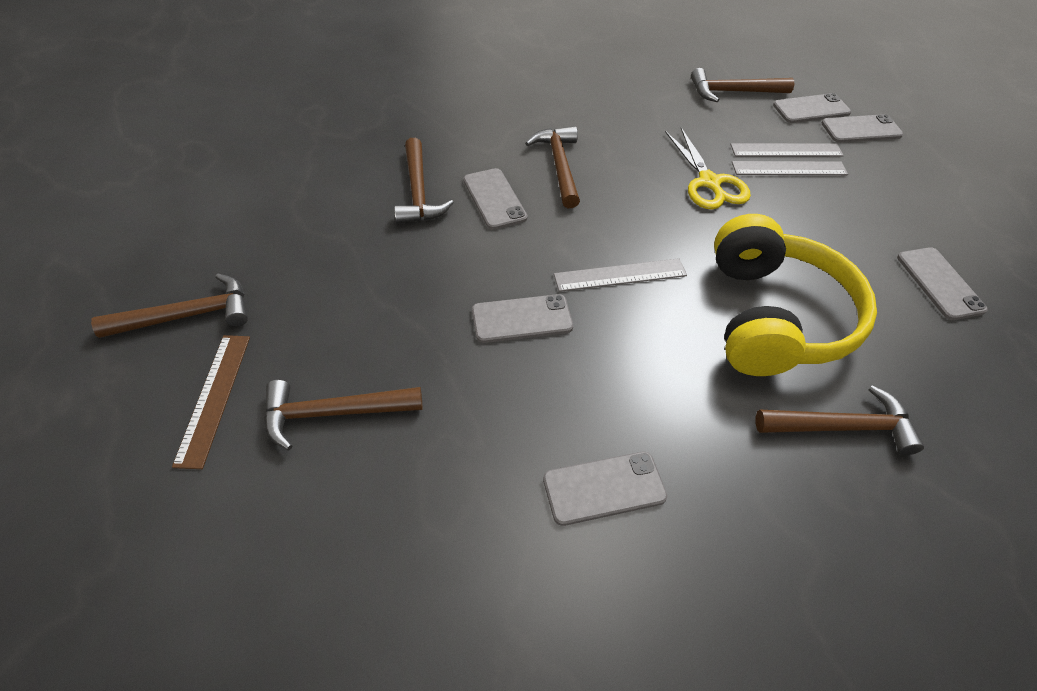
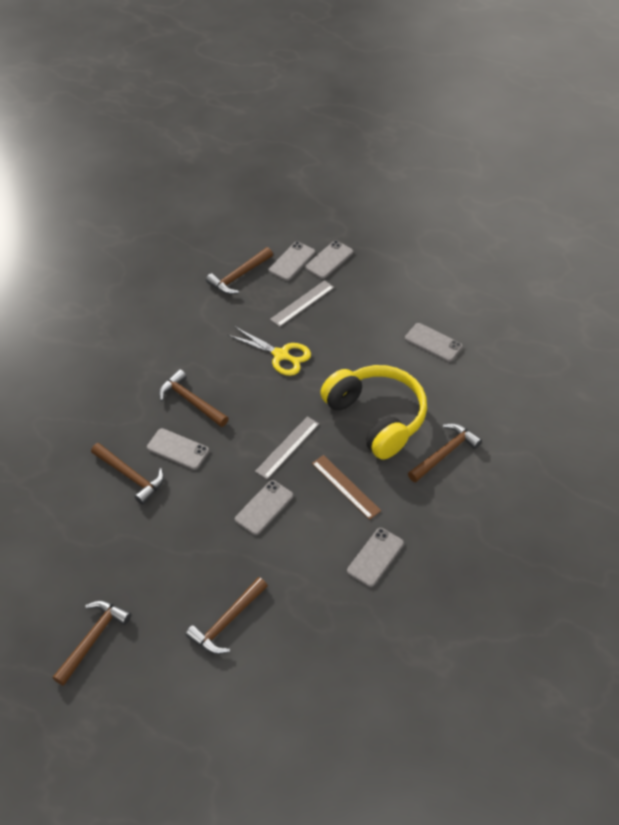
camera: 40 degrees left, 0 degrees up
brown ruler [172,335,250,469] -> brown ruler moved to [312,455,381,520]
grey ruler [732,161,848,175] -> none

